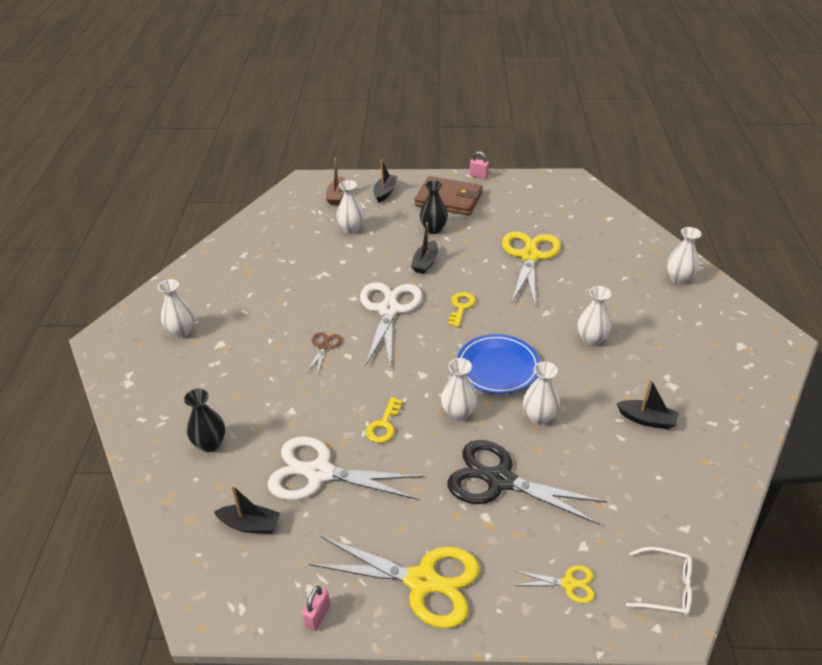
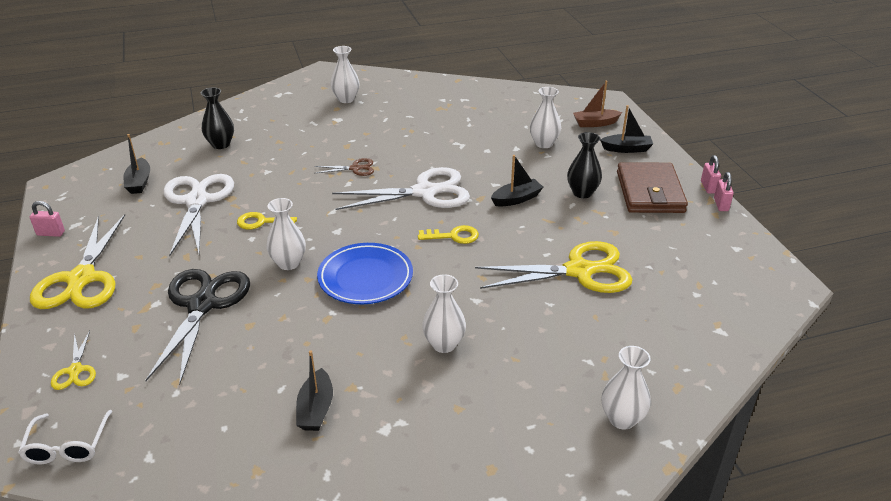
camera: 70 degrees right, 5 degrees down
black boat [411,222,438,274] -> black boat turned 150 degrees clockwise [491,155,543,206]
white vase [523,362,560,425] -> none
none -> pink padlock [701,155,721,194]

